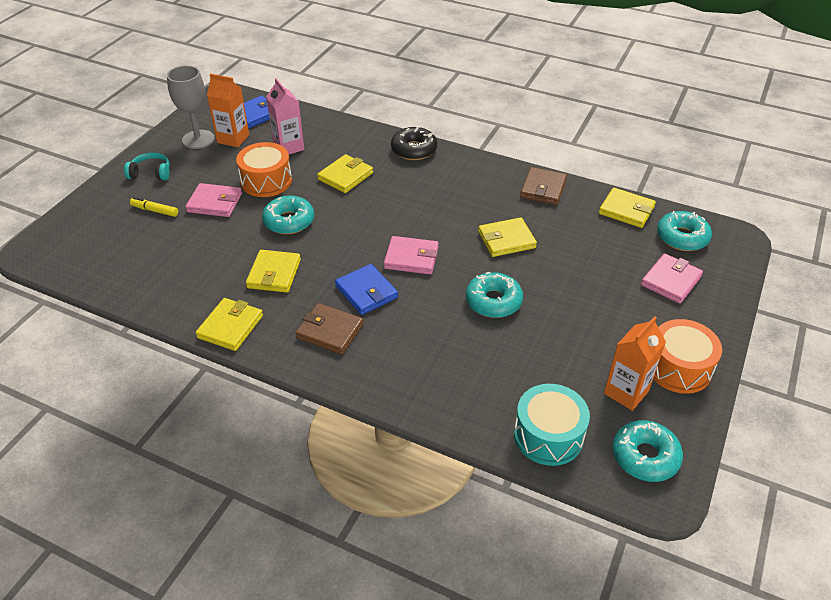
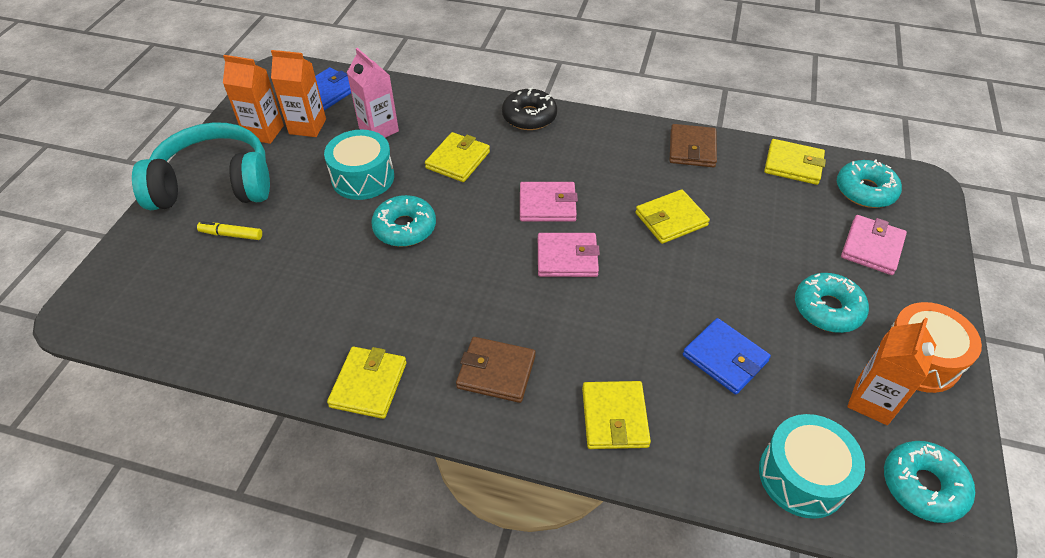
camera: 10 degrees left, 5 degrees up
turquoise headphones [124,152,170,180] -> turquoise headphones [132,123,270,210], size x2.28
grey goblet [167,65,215,149] -> orange carton [223,55,284,144]
pink wallet [185,183,242,217] -> pink wallet moved to [520,182,578,222]
orange drum [236,142,292,197] -> turquoise drum [324,130,394,200]
yellow wallet [246,250,301,293] -> yellow wallet moved to [582,381,651,449]
blue wallet [335,264,398,315] -> blue wallet moved to [683,318,771,395]
turquoise donut [466,272,523,318] -> turquoise donut moved to [795,273,869,333]

